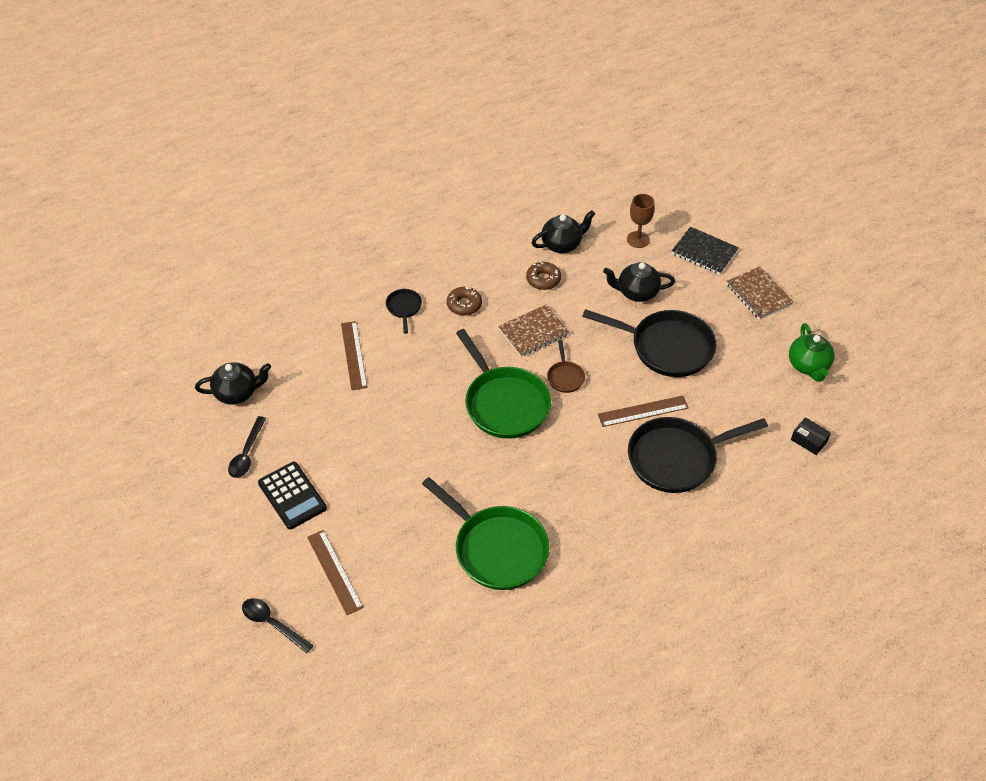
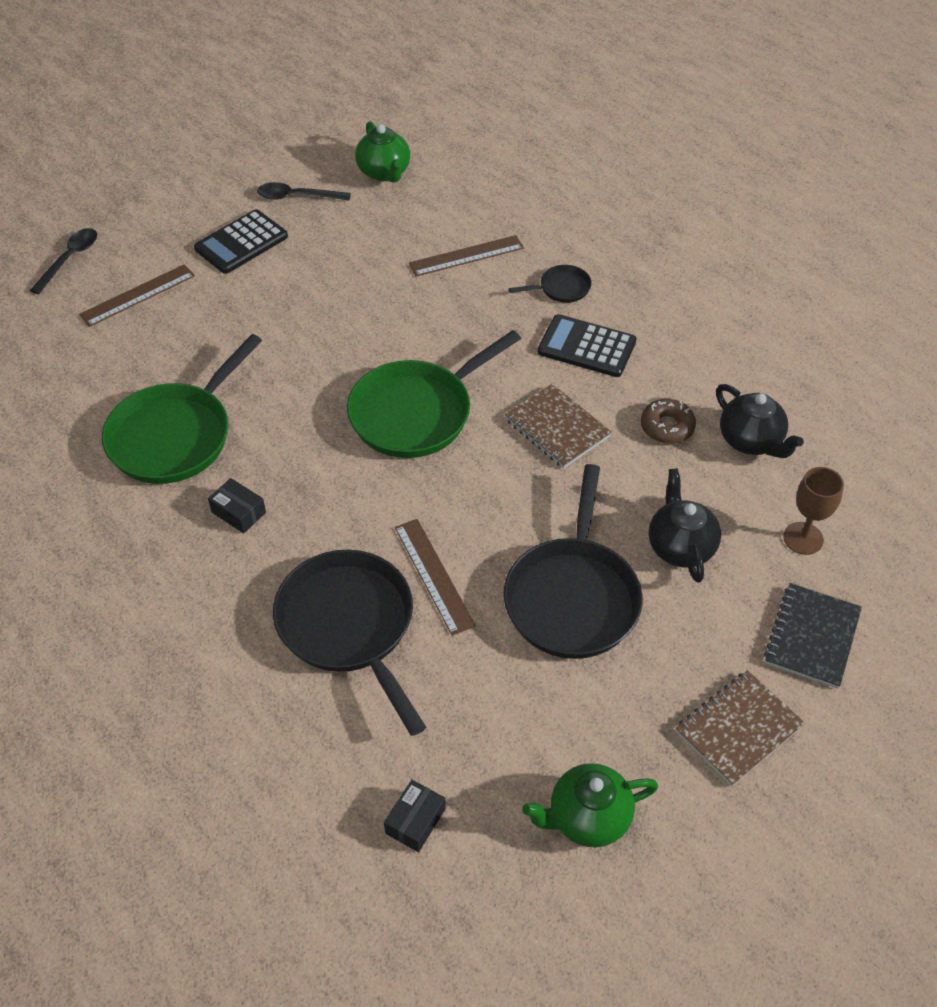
camera: 80 degrees right, 0 degrees up
black teapot [195,362,271,405] -> green teapot [355,121,410,182]
brown donut [447,287,482,316] -> black calculator [538,314,637,377]
brown pan [547,340,585,393] -> none
none -> black box [208,478,266,533]

